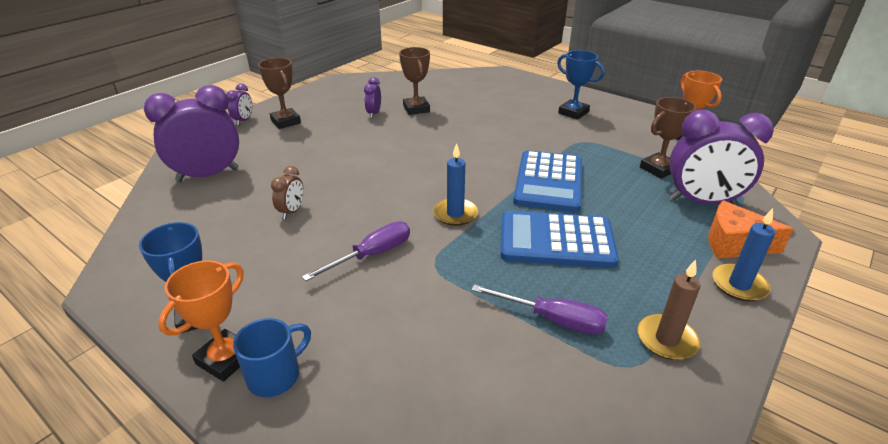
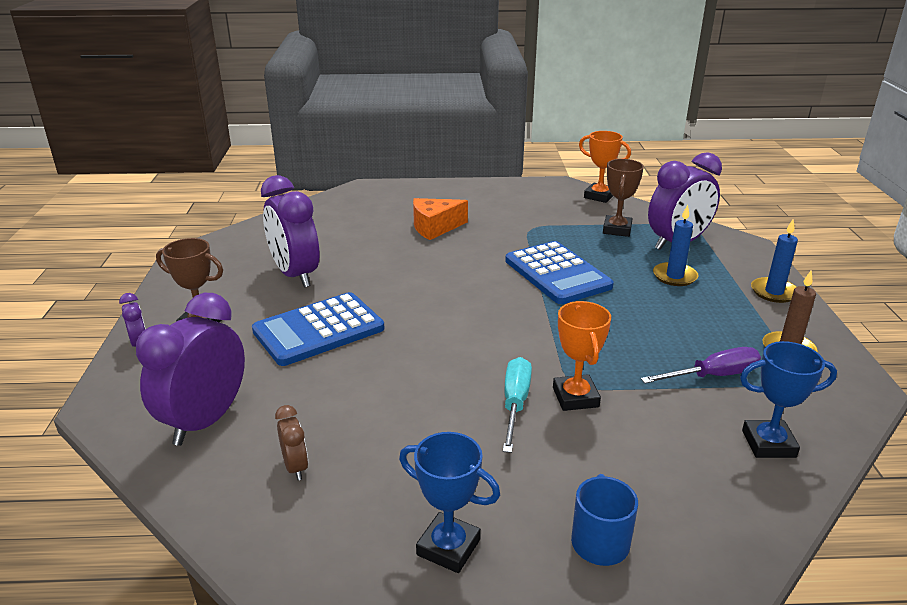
camera: 40 degrees left, 5 degrees down
orange trophy [158,260,243,382] -> orange trophy moved to [553,301,611,411]
brown clock [271,166,304,219] -> brown clock moved to [275,405,308,480]
purple screwdriver [302,221,410,281] -> turquoise screwdriver [503,357,532,453]
purple clock [364,77,381,118] -> purple clock [261,175,320,287], size x2.16
brown trophy [399,47,430,115] -> none
blue candle [433,143,478,226] -> blue candle moved to [653,205,698,286]
blue calculator [501,211,619,268] -> blue calculator moved to [252,292,384,366]
blue trophy [557,50,605,120] -> blue trophy moved to [740,341,837,458]
orange cheese [708,200,794,258] -> orange cheese moved to [413,198,468,240]

